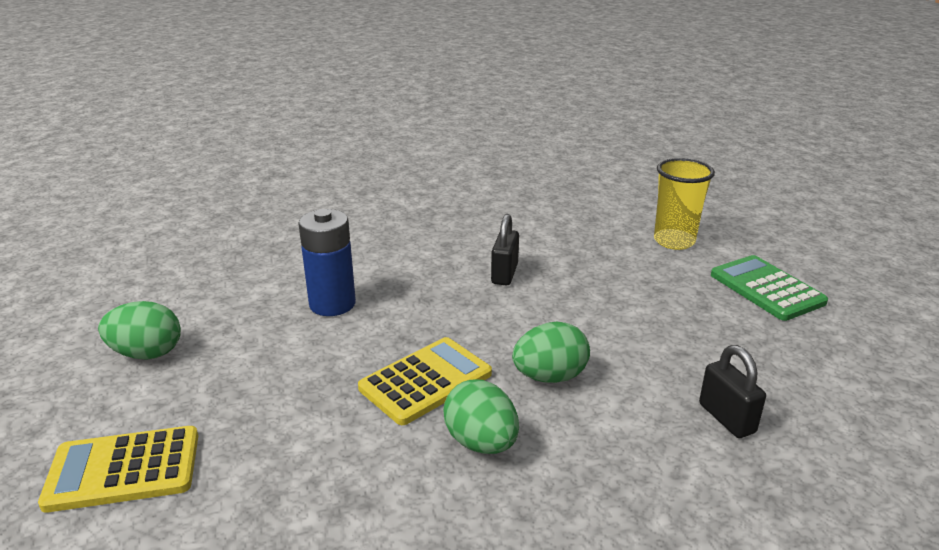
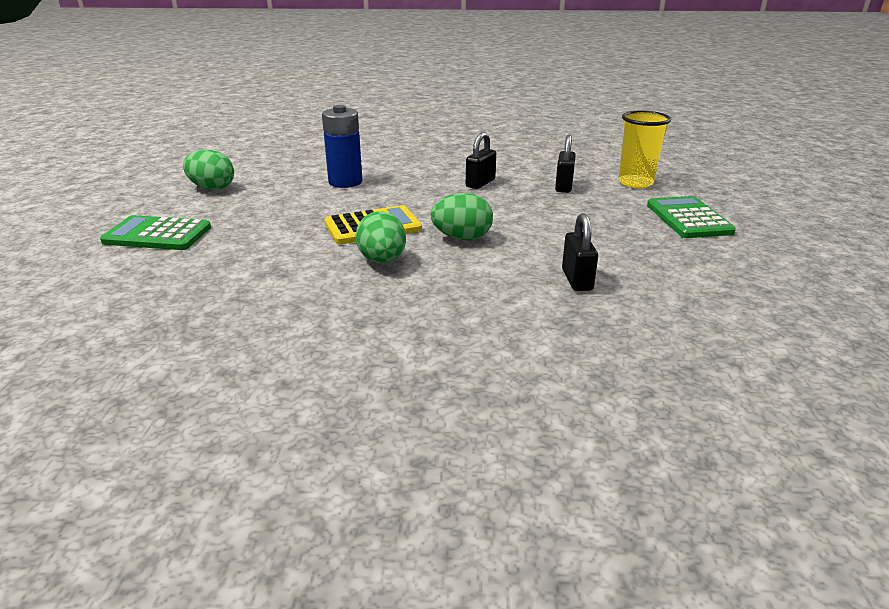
camera: 20 degrees right, 0 degrees up
yellow calculator [38,426,198,513] -> green calculator [100,215,211,250]
none -> black padlock [555,135,576,193]

